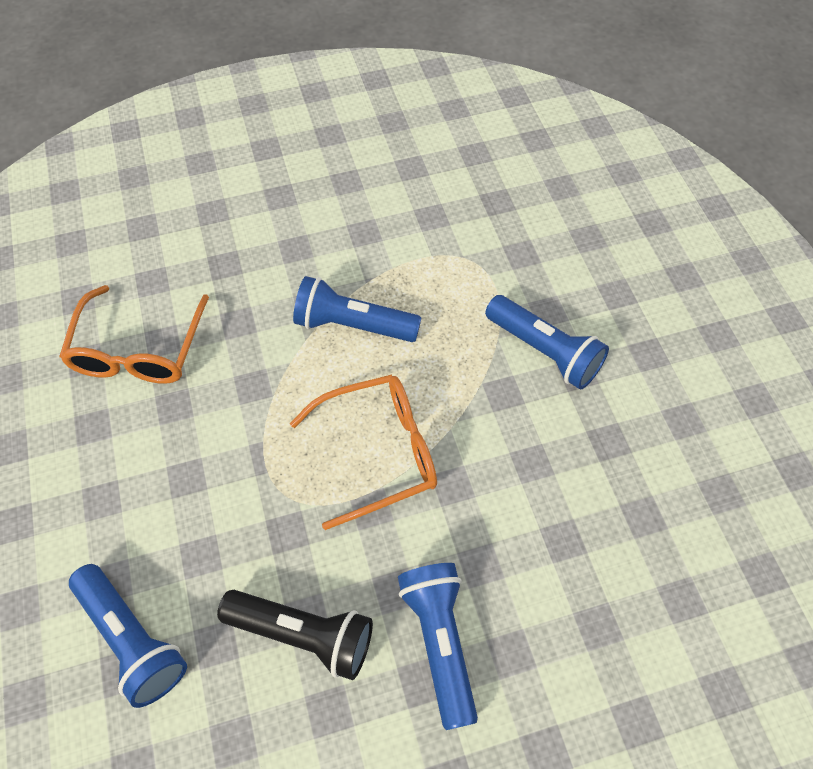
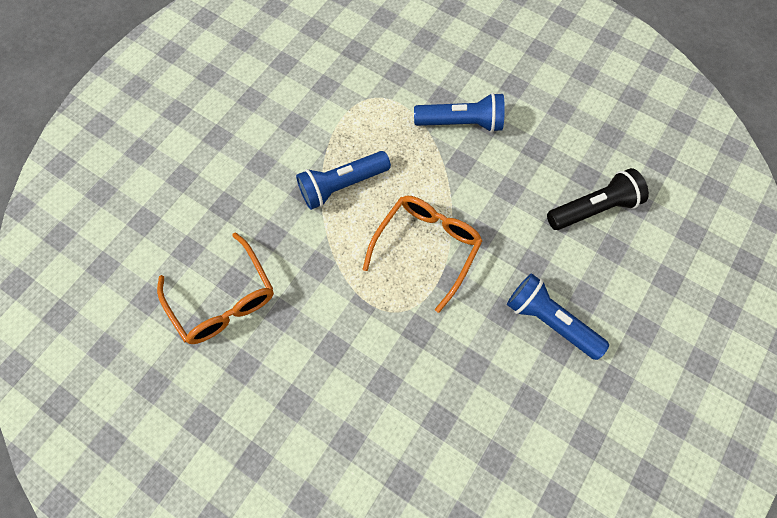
camera: 40 degrees left, 10 degrees up
blue flashlight [69,564,187,708] -> none
black flashlight [217,590,373,680] -> black flashlight moved to [547,168,649,230]

